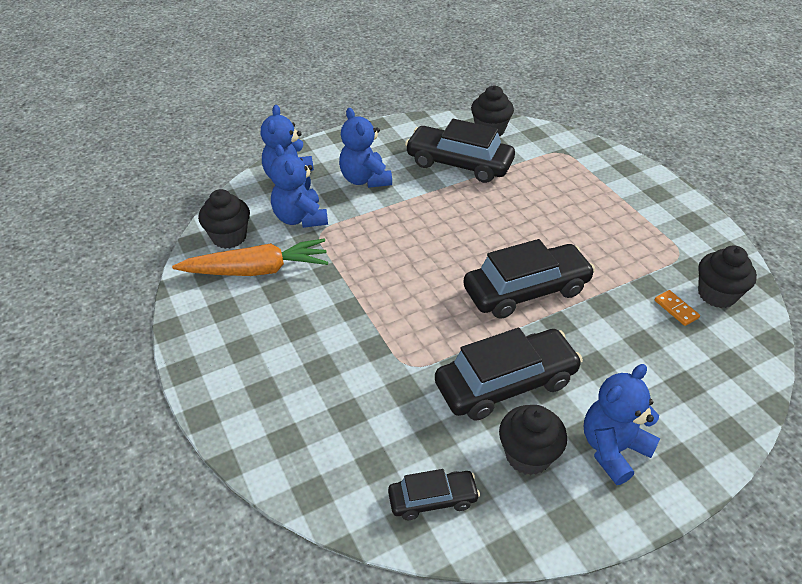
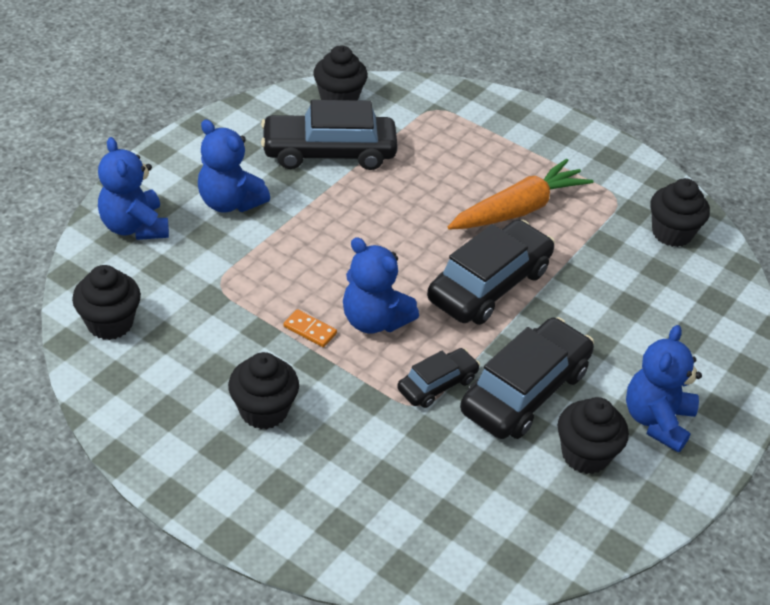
camera: 30 degrees left, 0 degrees up
orange carrot [172,238,328,276] -> orange carrot moved to [448,159,594,230]
blue teddy bear [270,144,328,228] -> blue teddy bear moved to [343,237,419,333]
black car [388,469,480,520] -> black car moved to [397,348,480,408]
orange domino [655,290,700,326] -> orange domino moved to [284,309,337,347]
none -> black cupcake [228,352,299,429]

